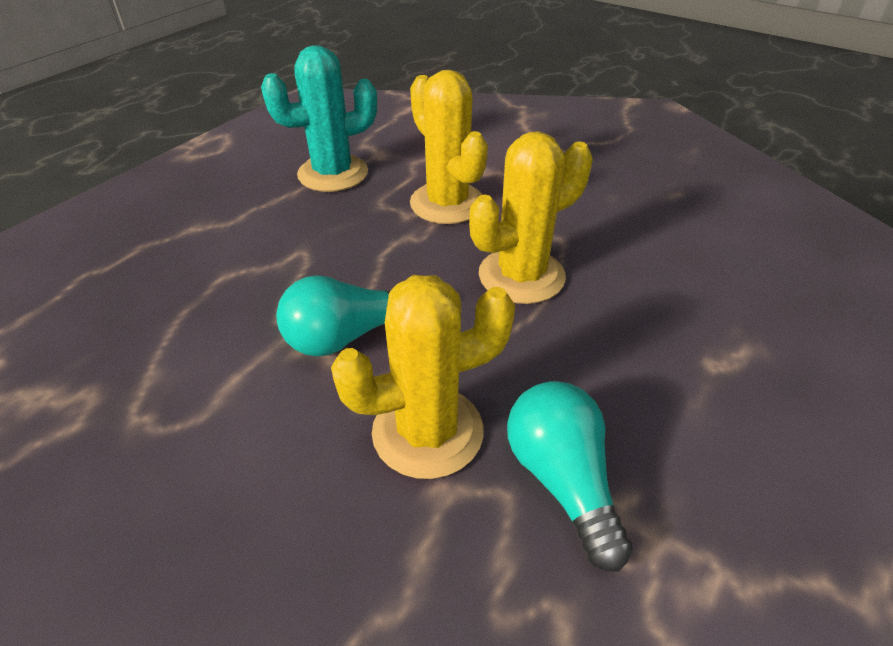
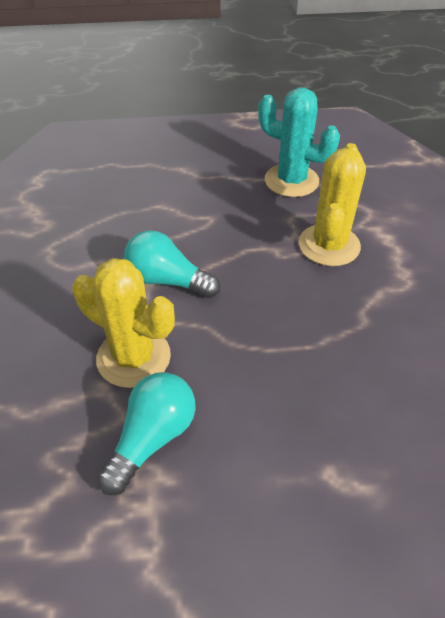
camera: 50 degrees right, 5 degrees up
yellow cactus [469,132,593,304] -> none

